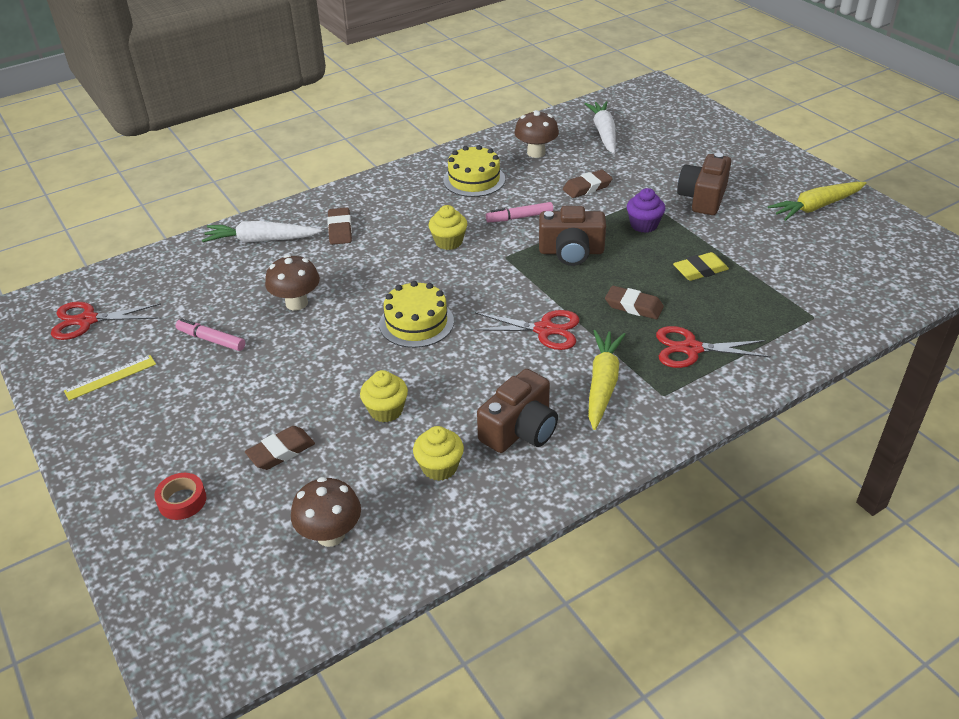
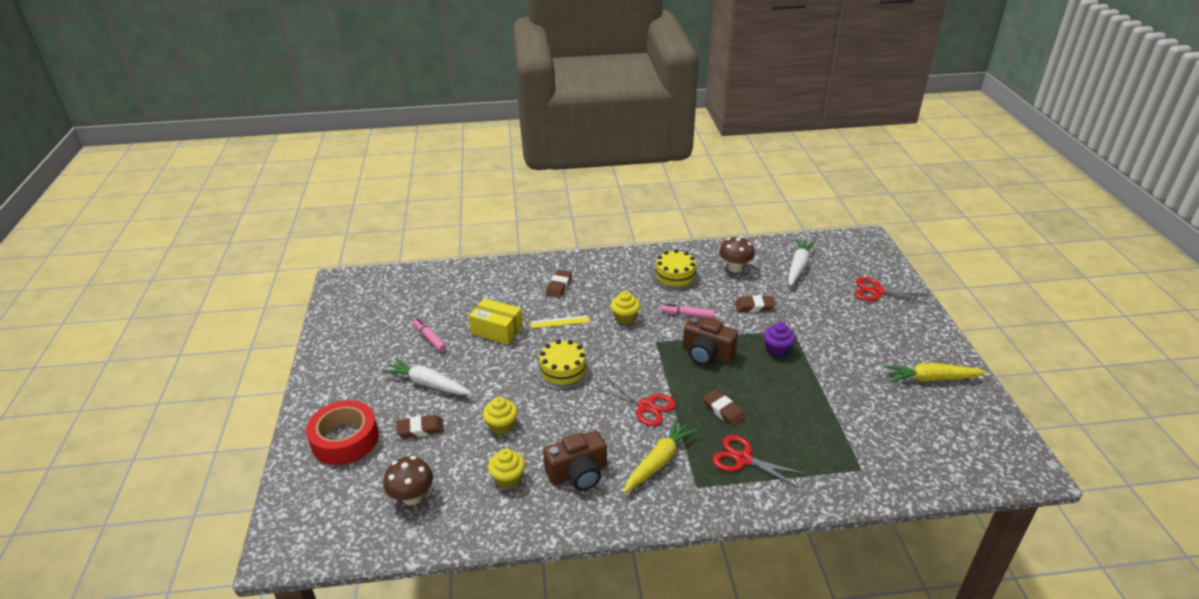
camera: 25 degrees right, 5 degrees down
red scissors [51,302,161,340] -> red scissors moved to [855,277,929,304]
yellow ruler [64,355,156,401] -> yellow ruler moved to [531,315,590,328]
red tape [154,473,206,520] -> red tape [306,400,379,465], size x2.06
white carrot [202,221,322,243] -> white carrot moved to [382,358,472,395]
brown mushroom [265,255,320,310] -> yellow box [469,298,523,345]
yellow eraser [673,252,729,281] -> none
brown camera [677,152,731,215] -> none

